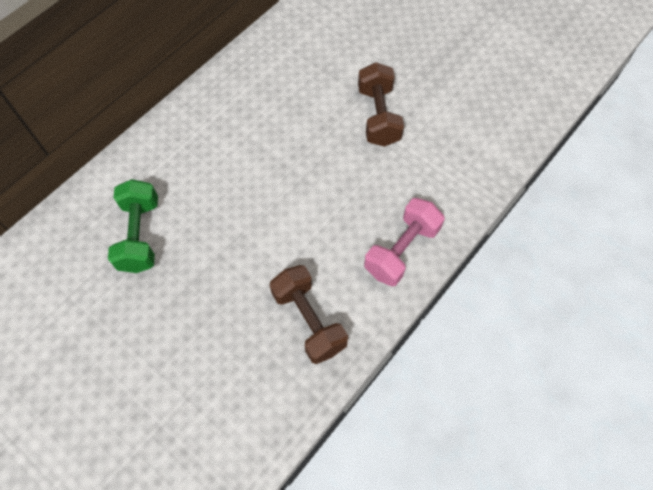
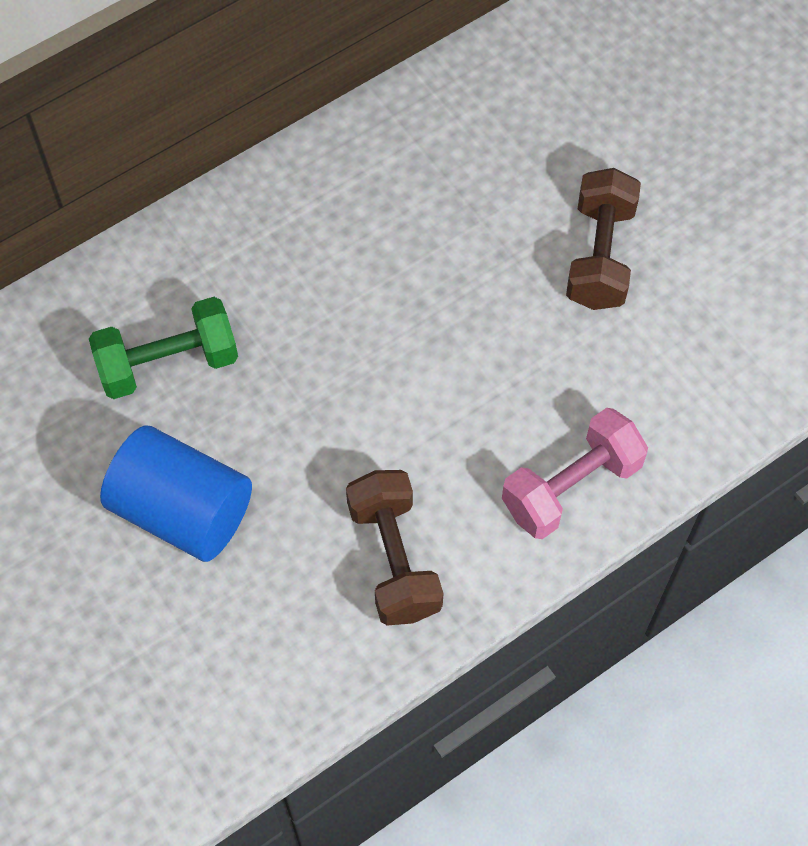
camera: 15 degrees right, 0 degrees up
green dumbbell [108,179,158,273] -> green dumbbell turned 60 degrees clockwise [89,297,238,399]
none -> blue cylinder [100,425,252,562]

